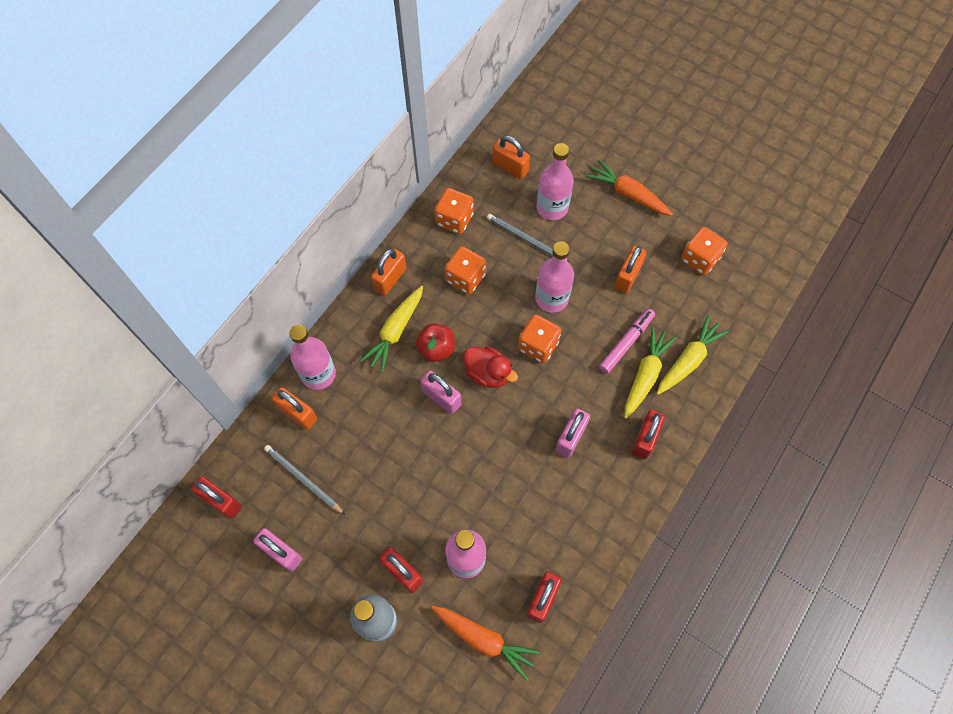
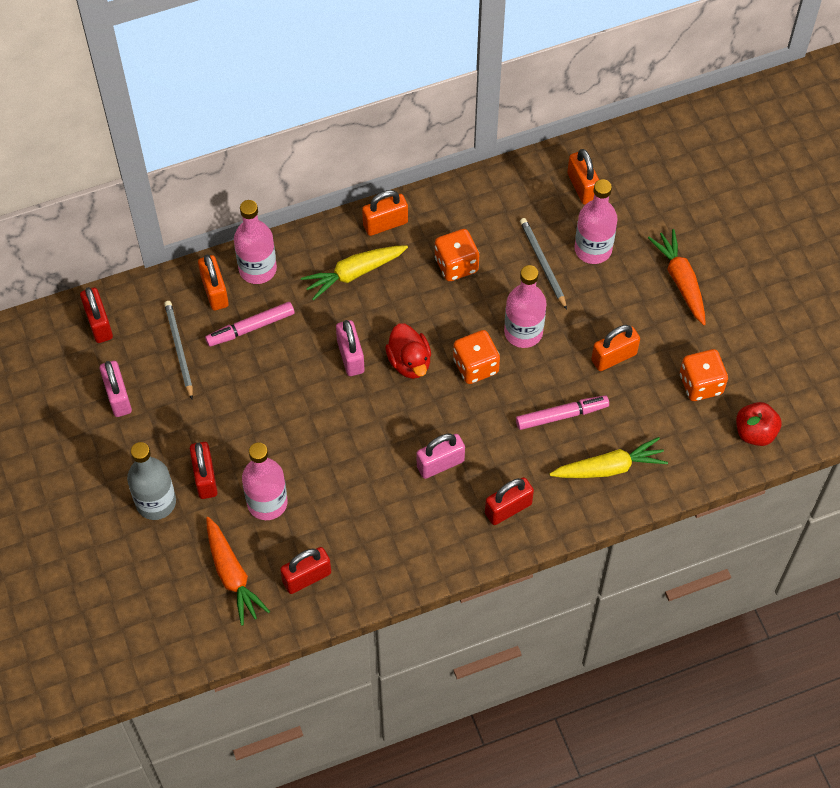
camera: 35 degrees right, 5 degrees down
red apple [416,323,455,362] -> red apple moved to [736,402,782,446]
orange dice [435,188,474,234] -> none
yellow carrot [624,327,677,419] -> none
none -> pink marker [205,302,294,347]

